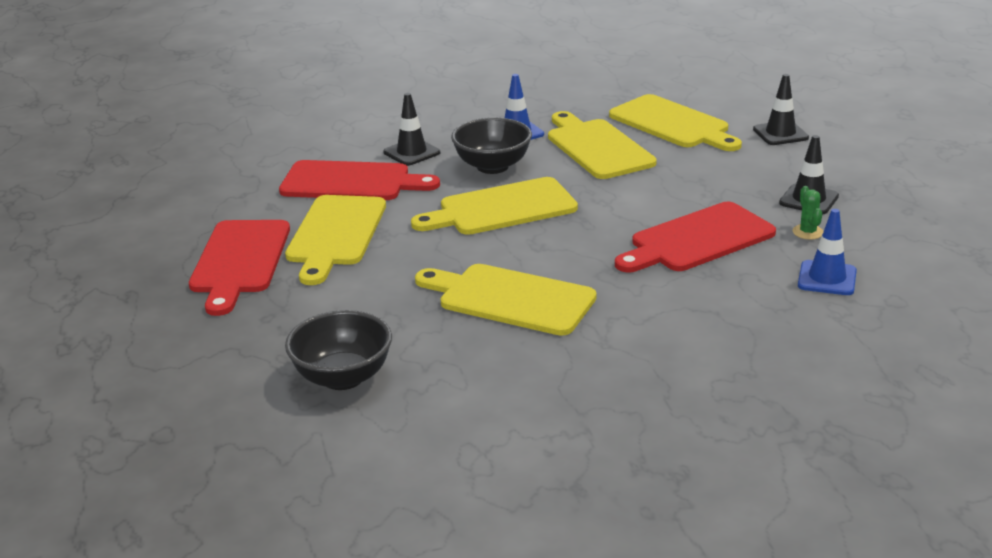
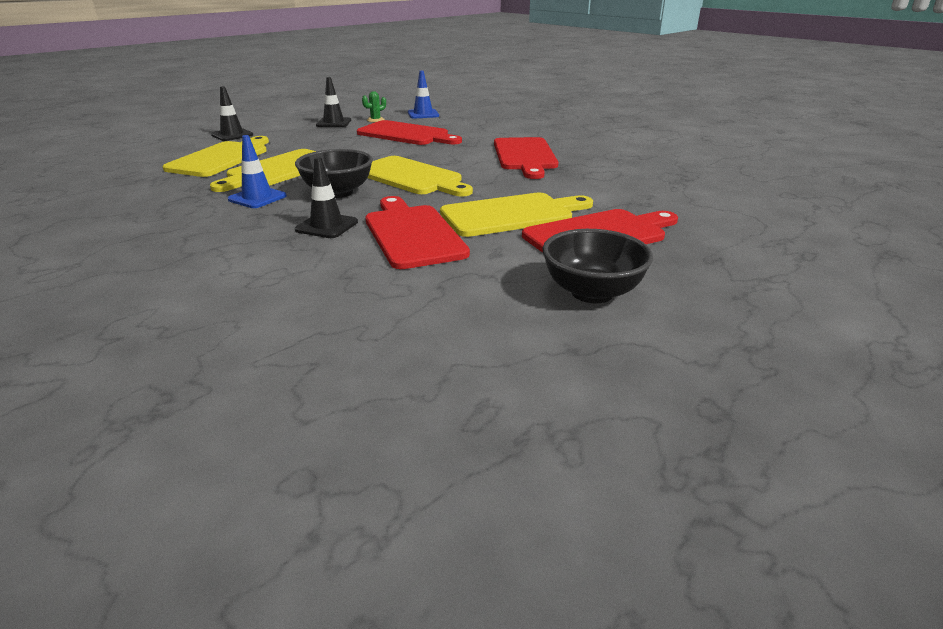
camera: 120 degrees left, 0 degrees up
black bowl [285,310,392,390] -> black bowl moved to [542,229,653,303]
yellow cutting board [415,264,597,336] -> red cutting board [494,137,558,179]

